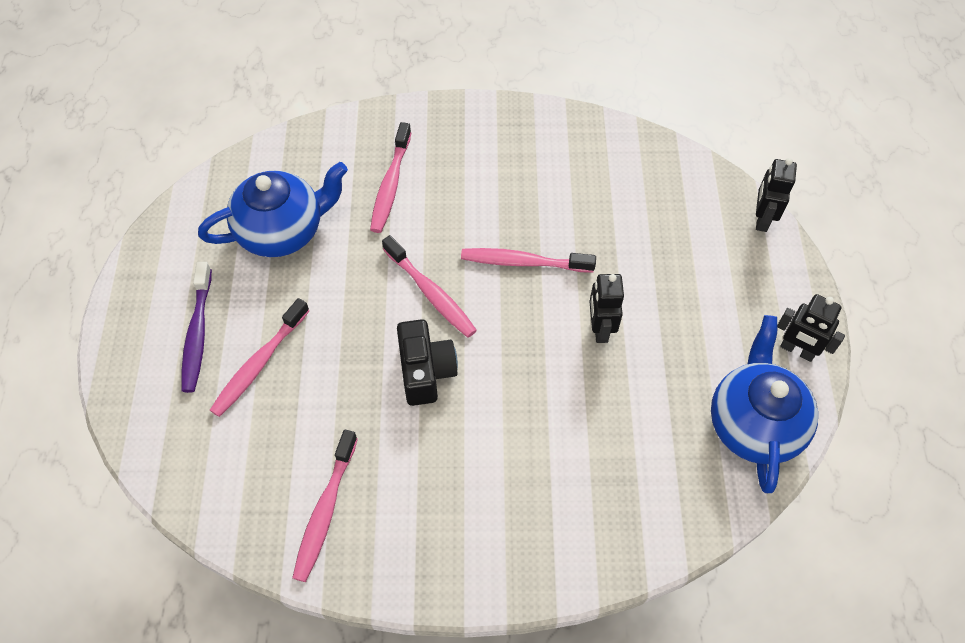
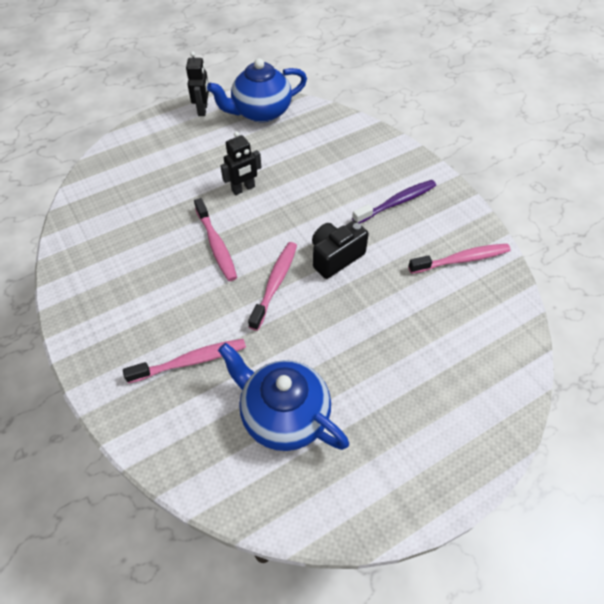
camera: 120 degrees left, 5 degrees down
purple toothbrush [181,262,212,393] -> purple toothbrush moved to [352,180,436,224]
pink toothbrush [210,298,309,417] -> none
black robot [756,158,797,232] -> none

